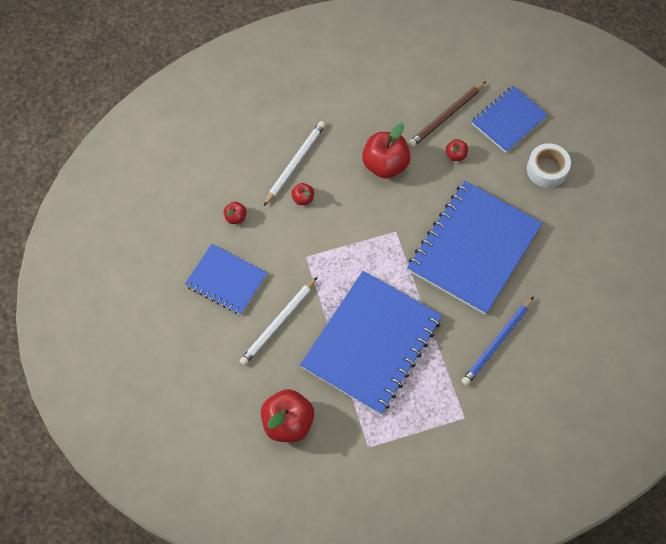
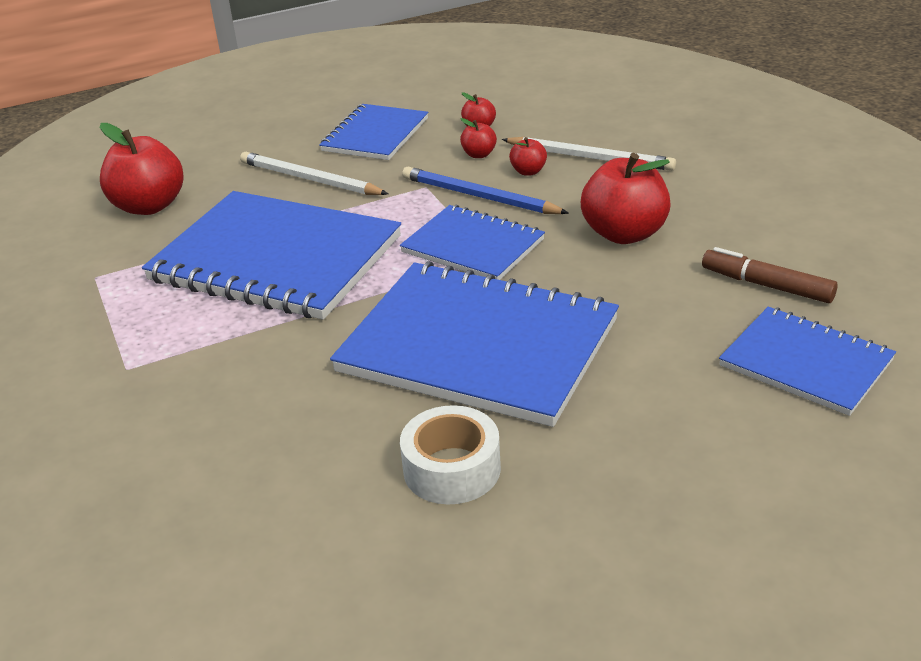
camera: 85 degrees right, 30 degrees down
brown pencil [408,81,486,147] -> brown marker [702,247,838,303]
red apple [446,139,468,161] -> red apple moved to [460,118,497,158]
blue pencil [461,296,534,386] -> blue pencil moved to [402,167,569,214]
white tape [527,143,571,188] -> white tape moved to [400,405,501,505]
none -> blue notebook [400,205,545,280]

